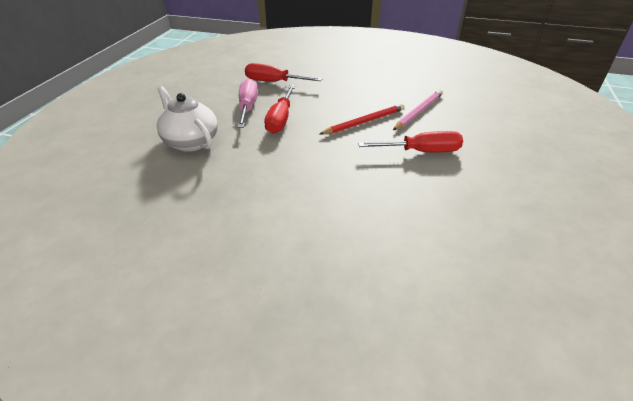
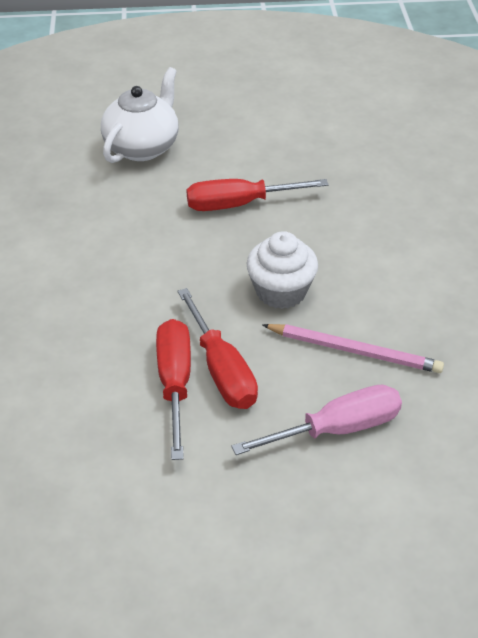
camera: 70 degrees right, 5 degrees up
pink screwdriver [237,79,258,128] -> pink screwdriver moved to [231,385,402,455]
red screwdriver [245,63,322,82] -> red screwdriver moved to [156,319,191,460]
red pencil [320,104,405,135] -> white cupcake [246,231,318,309]

